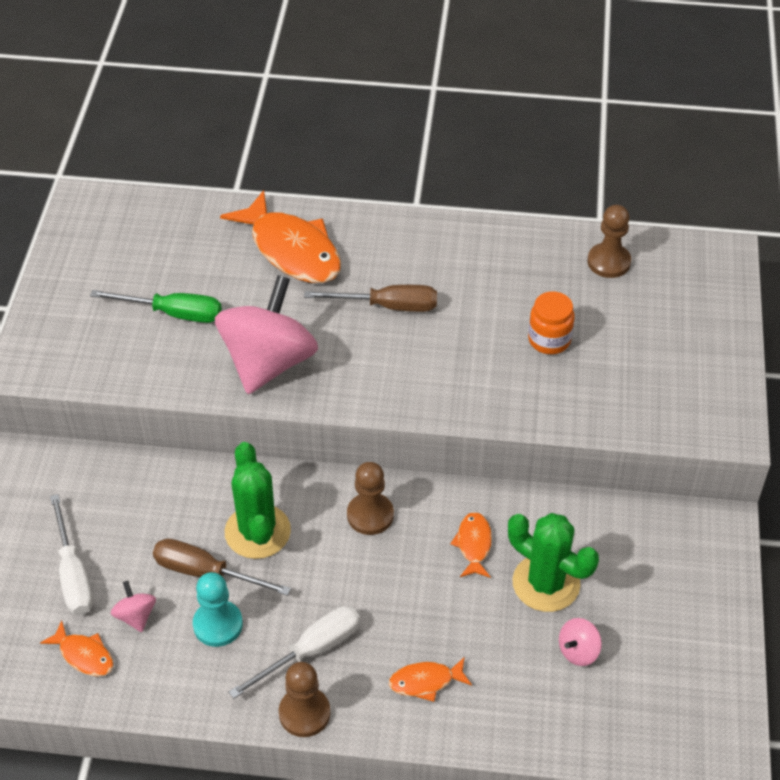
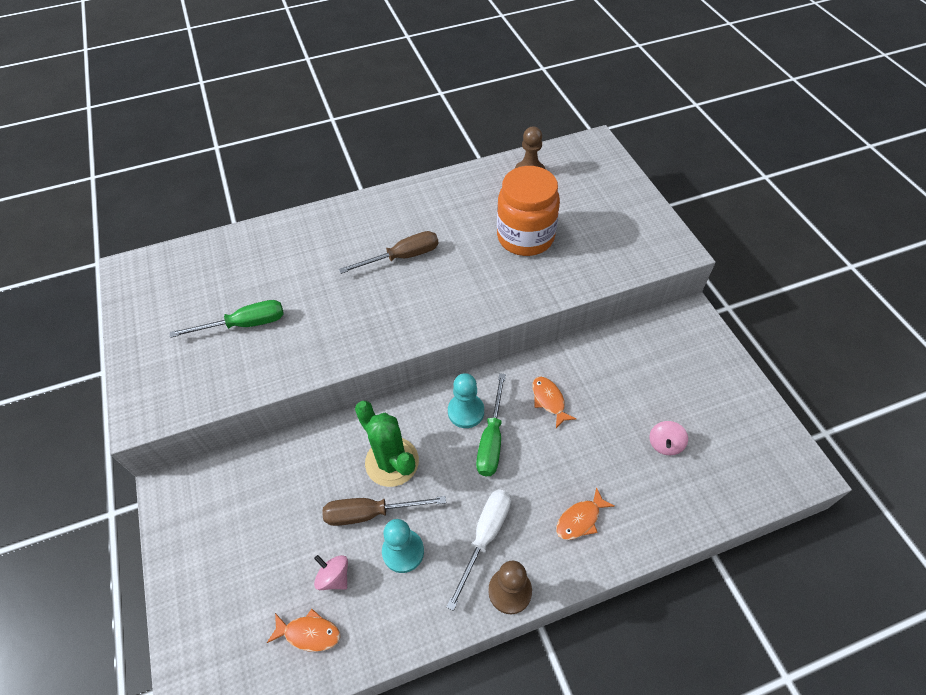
camera: 25 degrees left, 5 degrees up
white screwdriver [50,494,93,615] -> none
pink spinning top [215,275,318,394] -> none
orange fish [220,190,341,283] -> none
brown pawn [347,462,394,535] -> turquoise pawn [448,373,484,428]
green cactus [508,513,599,612] -> none
orange jar [528,292,575,354] -> orange jar [497,166,560,256], size x1.81
none -> green screwdriver [476,373,506,476]

